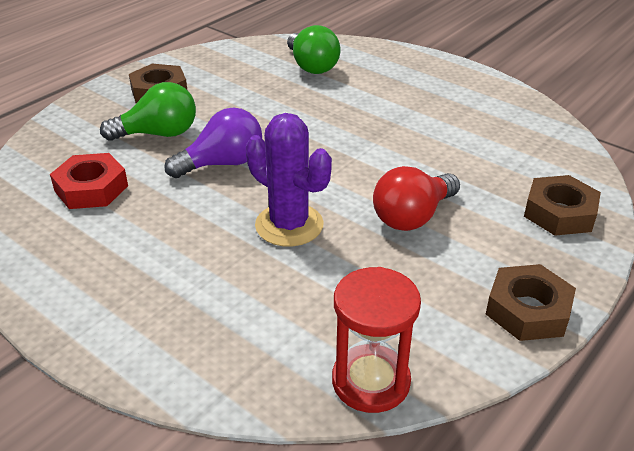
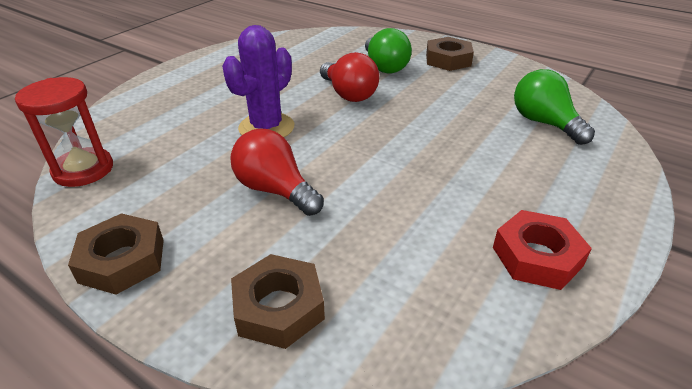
camera: 85 degrees right, 0 degrees up
red nut [50,153,128,209] -> red nut moved to [493,210,592,290]
purple light bulb [164,107,262,178] -> red light bulb [320,52,379,102]
green light bulb [287,25,340,74] -> green light bulb turned 90 degrees clockwise [514,69,595,145]

